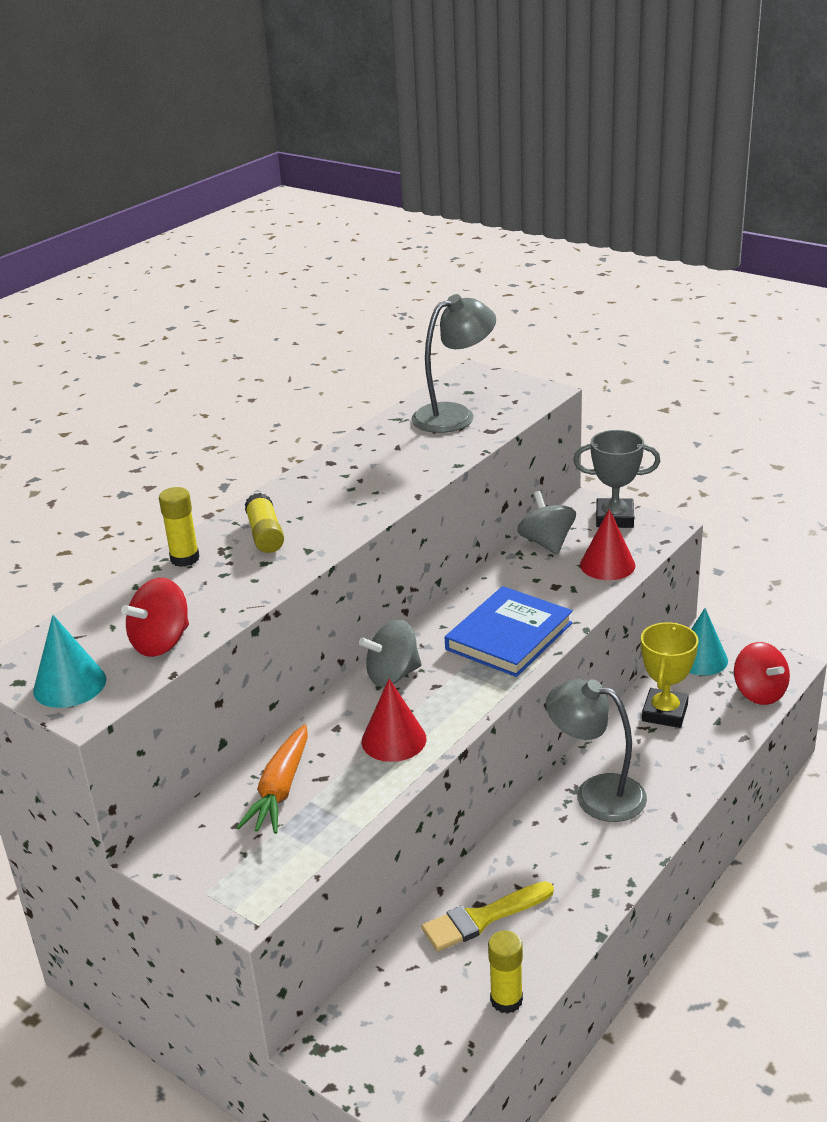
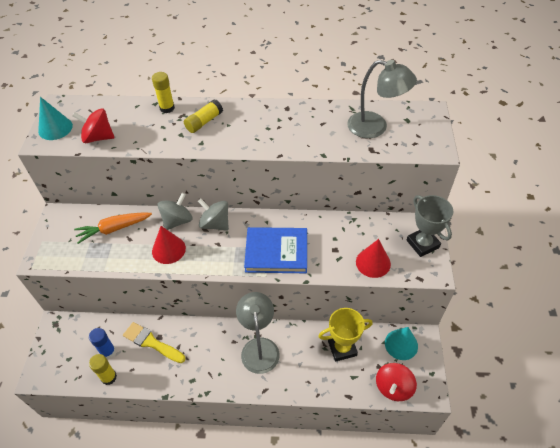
camera: 55 degrees right, 20 degrees up
grey spinning top [517,491,576,555] -> grey spinning top moved to [157,193,192,230]
none -> blue glue stick [89,328,116,359]

